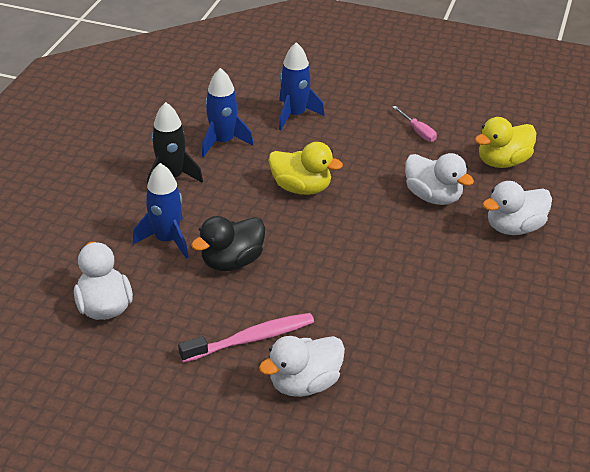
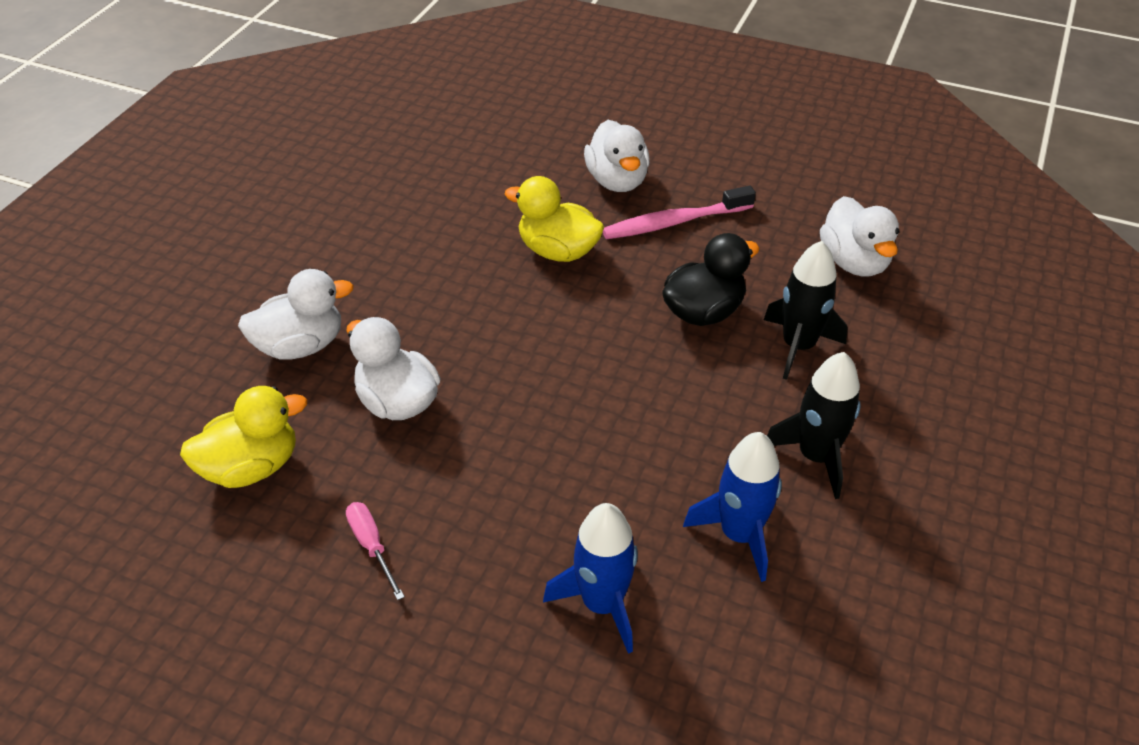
camera: 175 degrees left, 5 degrees up
blue rocket [133,163,189,259] -> black rocket [764,241,848,380]
white duck [259,336,345,397] -> white duck turned 105 degrees clockwise [584,120,650,192]
yellow duck [269,142,343,195] -> yellow duck moved to [505,176,604,262]

